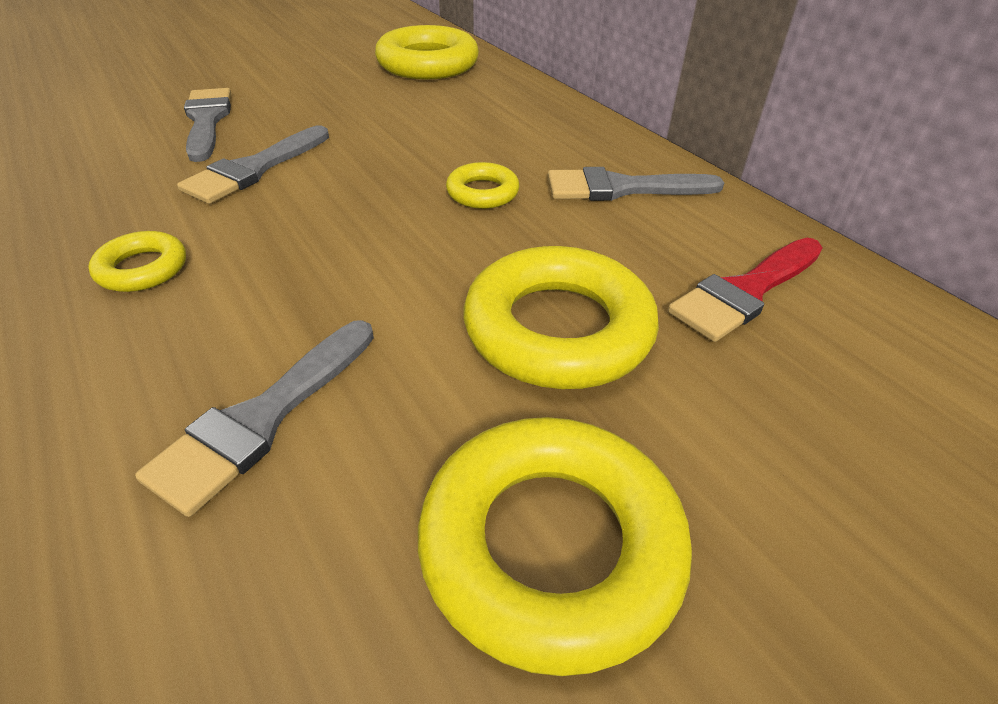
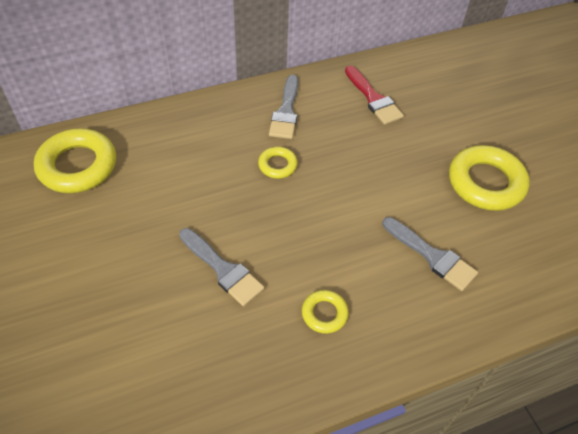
camera: 80 degrees left, 10 degrees up
grey brush [184,88,231,162] -> none
yellow ring [463,246,659,389] -> none

